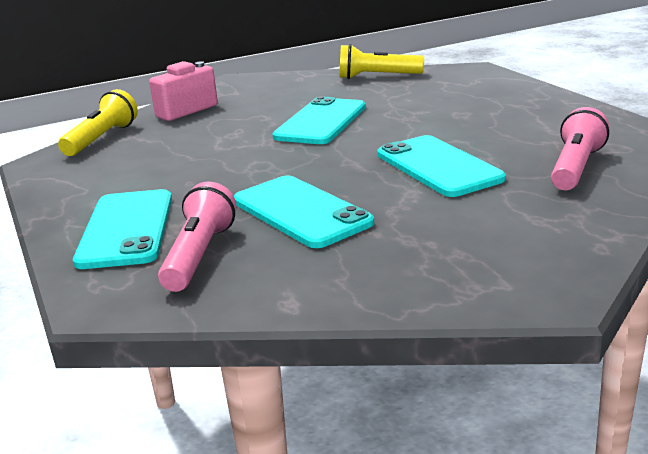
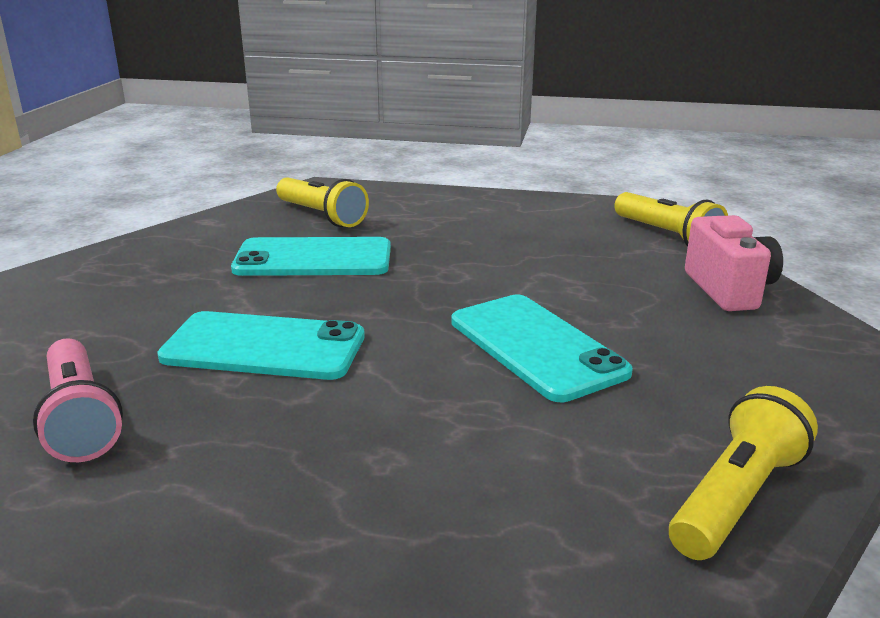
camera: 125 degrees right, 0 degrees up
turquoise phone [73,189,172,269] -> none
pink flashlight [158,181,236,292] -> yellow flashlight [276,177,369,227]

